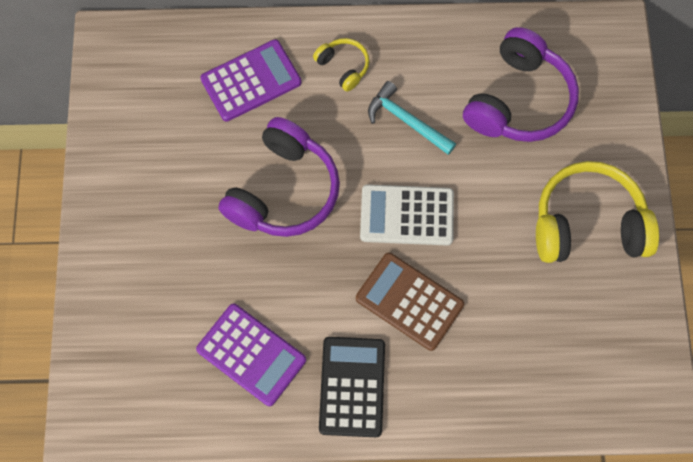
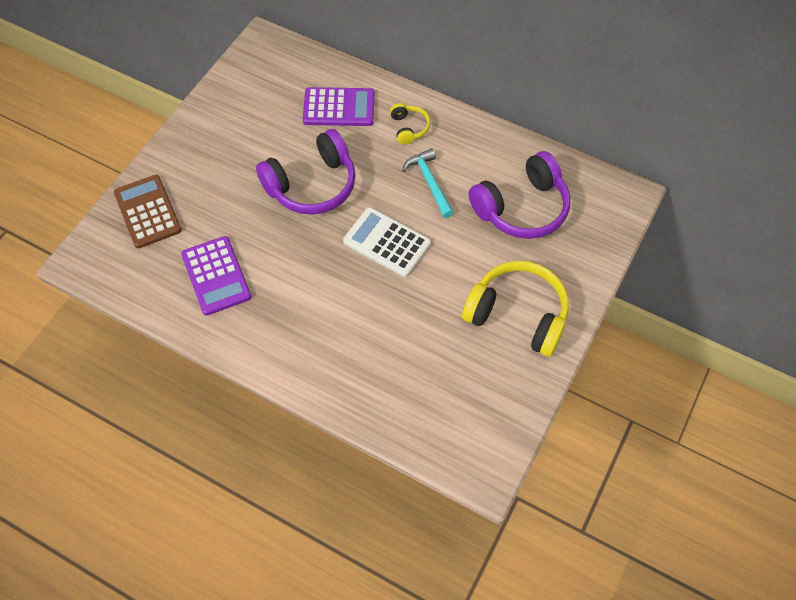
camera: 30 degrees right, 10 degrees down
black calculator [319,337,385,437] -> none
brown calculator [356,253,464,351] -> brown calculator moved to [114,175,182,249]

